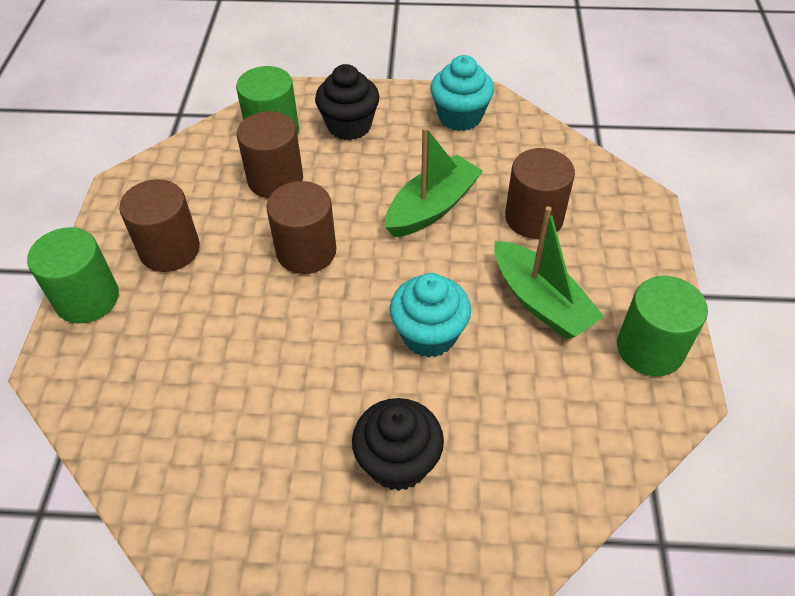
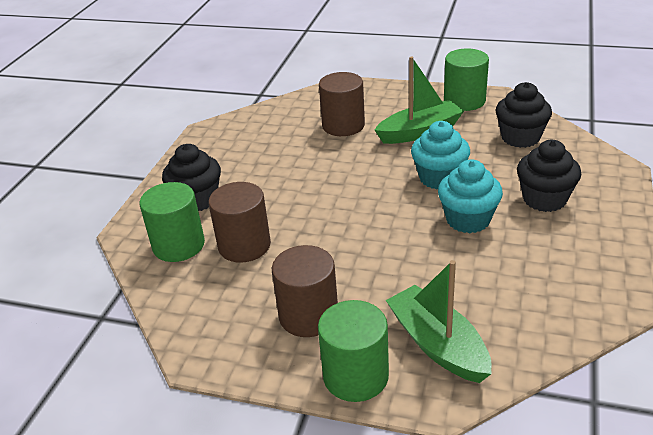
camera: 75 degrees left, 15 degrees down
brown cylinder [266,181,336,274] -> none
green boat [385,127,483,237] -> green boat moved to [386,260,492,383]
turquoise cupcake [430,55,494,131] -> turquoise cupcake moved to [438,159,503,233]
none -> black cupcake [495,82,552,148]

